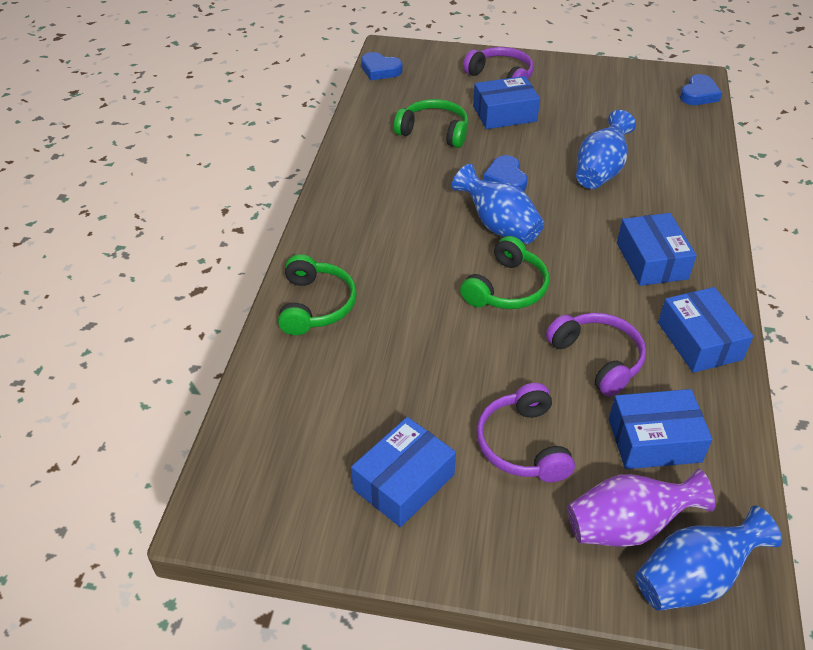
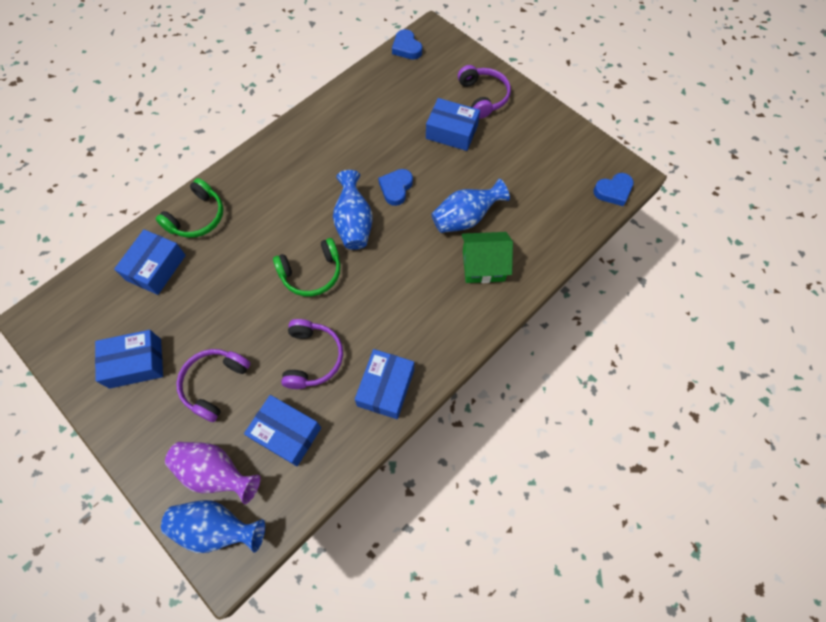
camera: 35 degrees right, 20 degrees up
green headphones [394,99,469,148] -> none
blue box [617,213,697,286] -> blue box moved to [114,229,186,295]
none -> green house [461,232,513,283]

